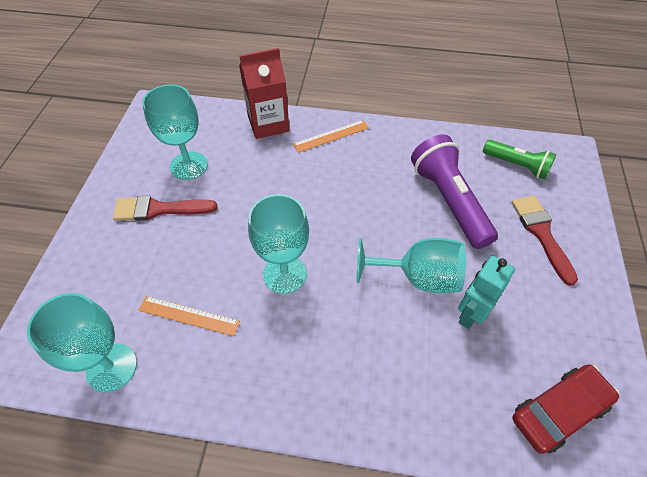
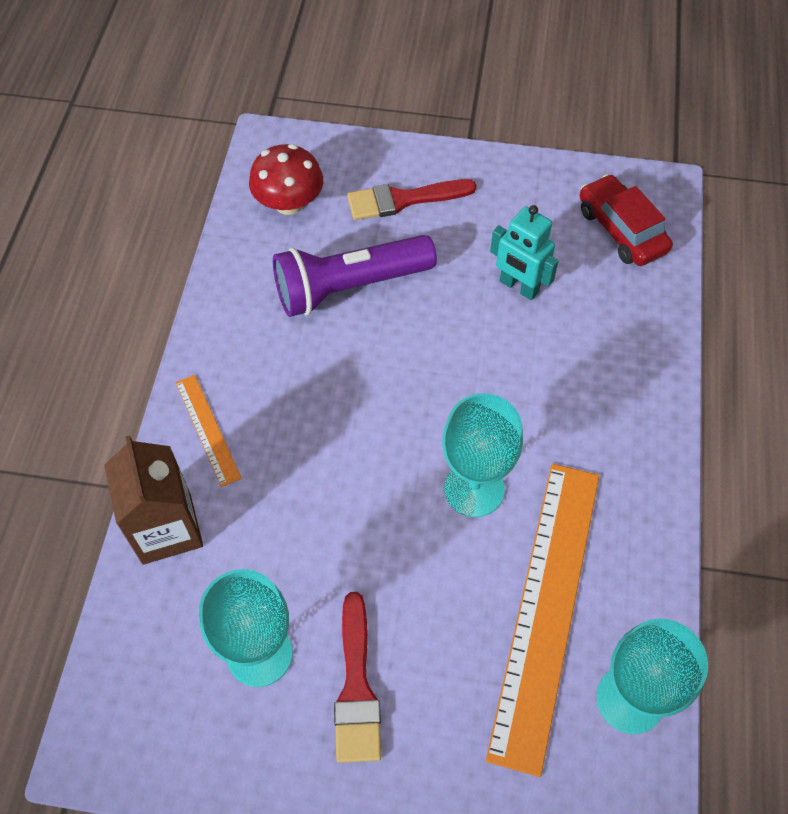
camera: 90 degrees left, 5 degrees up
orange ruler [138,296,240,336] -> orange ruler [486,464,599,777], size x2.21
red carton [239,48,289,139] -> brown carton [104,435,203,565]
turquoise goblet [357,238,466,293] -> none
green flashlight [483,140,556,179] -> red mushroom [249,144,323,215]

